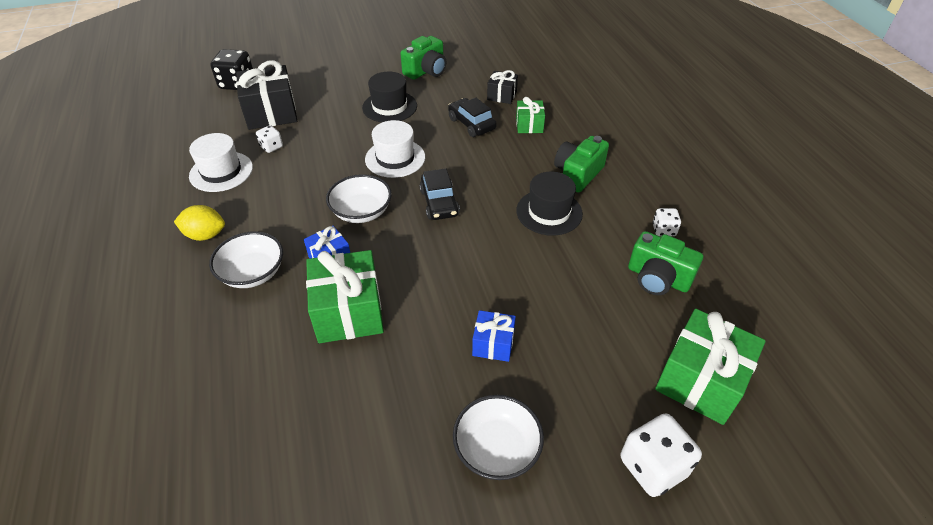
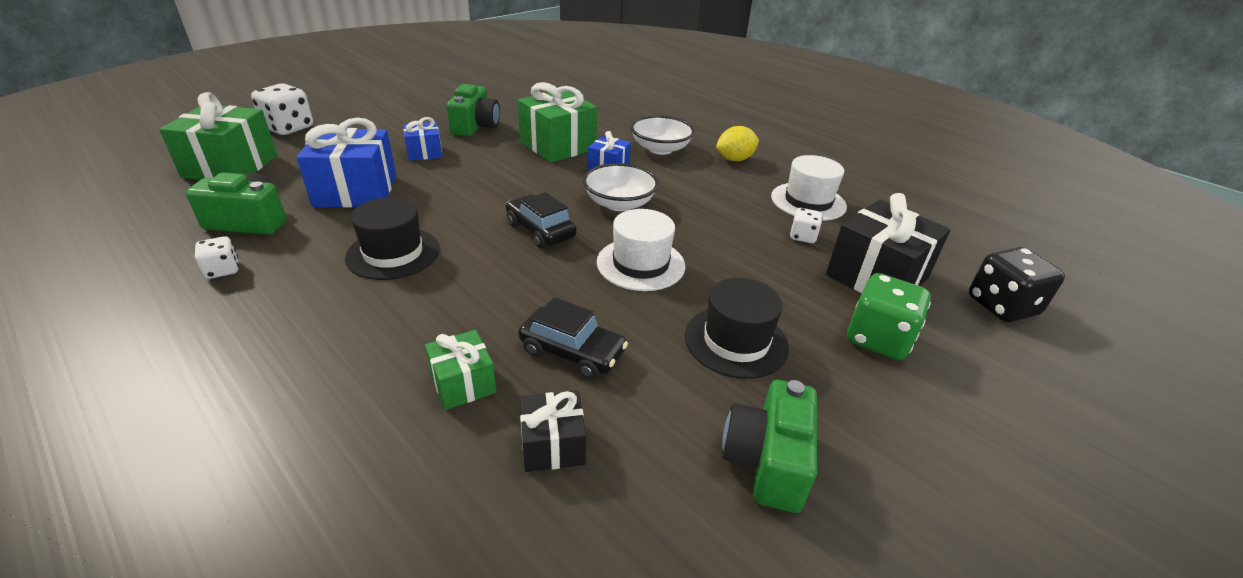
camera: 150 degrees right, 10 degrees down
white bowl [453,395,544,480] -> none
green camera [554,136,609,193] -> green camera moved to [447,84,500,136]
none -> blue gift [297,118,396,207]
none -> green dice [847,273,931,360]

